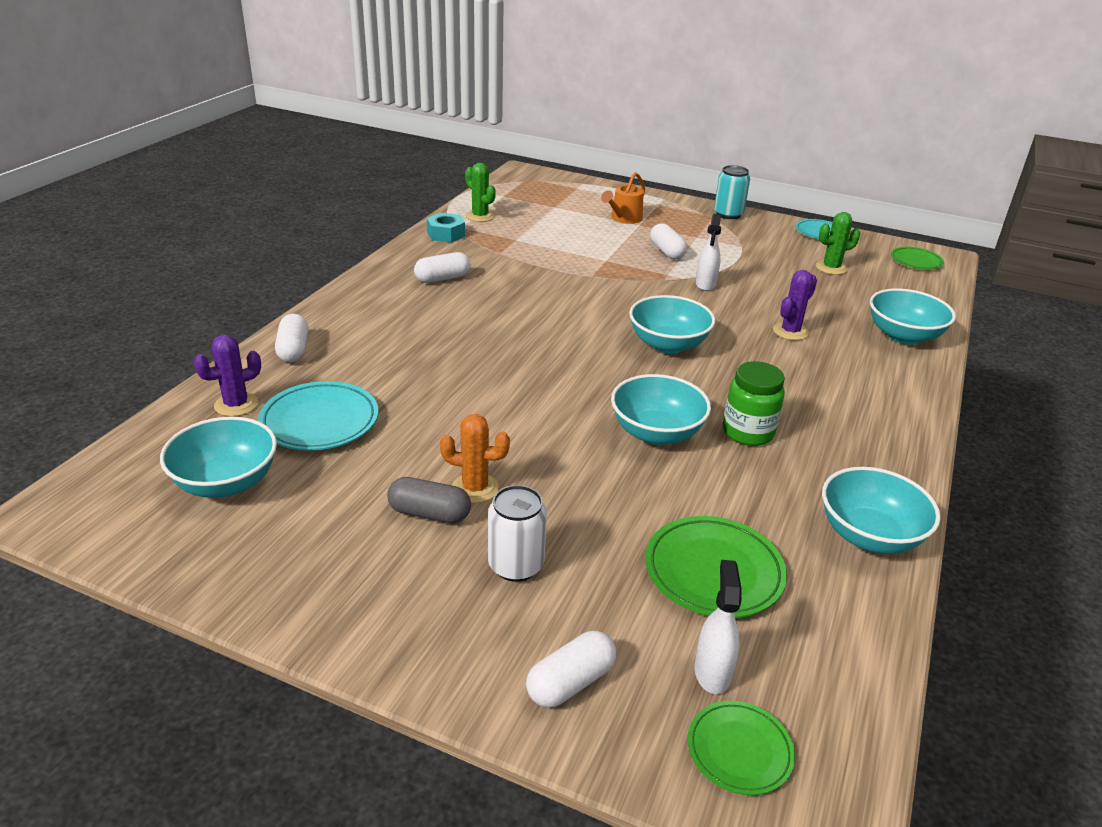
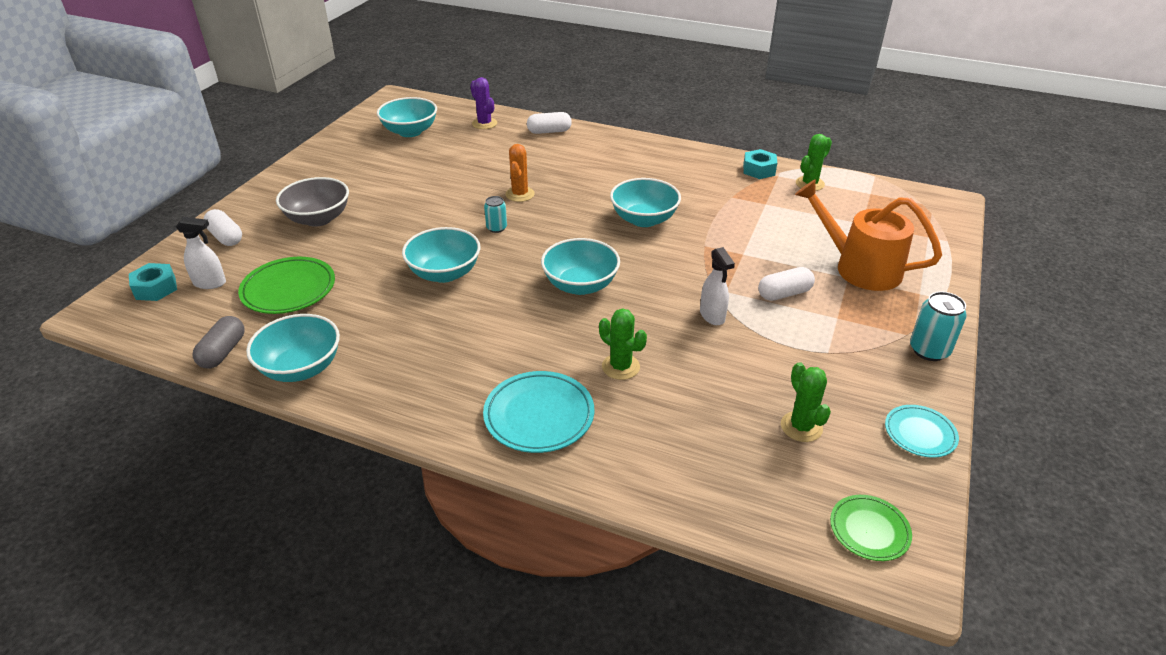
camera: 90 degrees right, 5 degrees up
turquoise plate [258,381,378,451] -> turquoise plate moved to [483,371,594,453]
grey capsule [387,477,471,523] -> grey capsule moved to [192,316,245,369]
white capsule [414,252,471,283] -> none
orange cactus [440,414,510,503] -> orange cactus moved to [505,144,535,202]
white can [488,485,547,582] -> grey bowl [276,177,349,227]
orange watering can [601,172,645,224] -> orange watering can [795,179,942,291], size x1.75
green plate [688,701,795,795] -> turquoise nut [129,263,177,301]
white spray bottle [696,214,721,291] -> white spray bottle turned 120 degrees counterclockwise [700,247,735,325]
green jar [723,361,785,446] -> none
purple cactus [773,270,817,340] -> green cactus [599,308,647,380]
turquoise bowl [870,288,956,345] -> turquoise bowl moved to [610,178,681,227]
none -> turquoise can [484,196,507,233]

